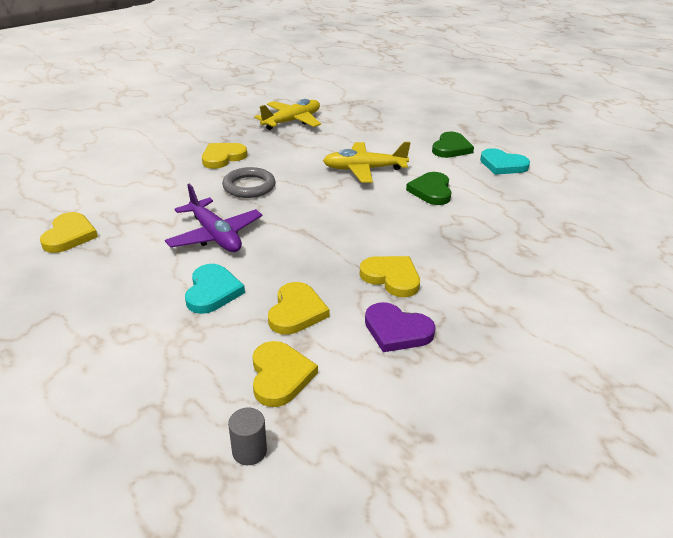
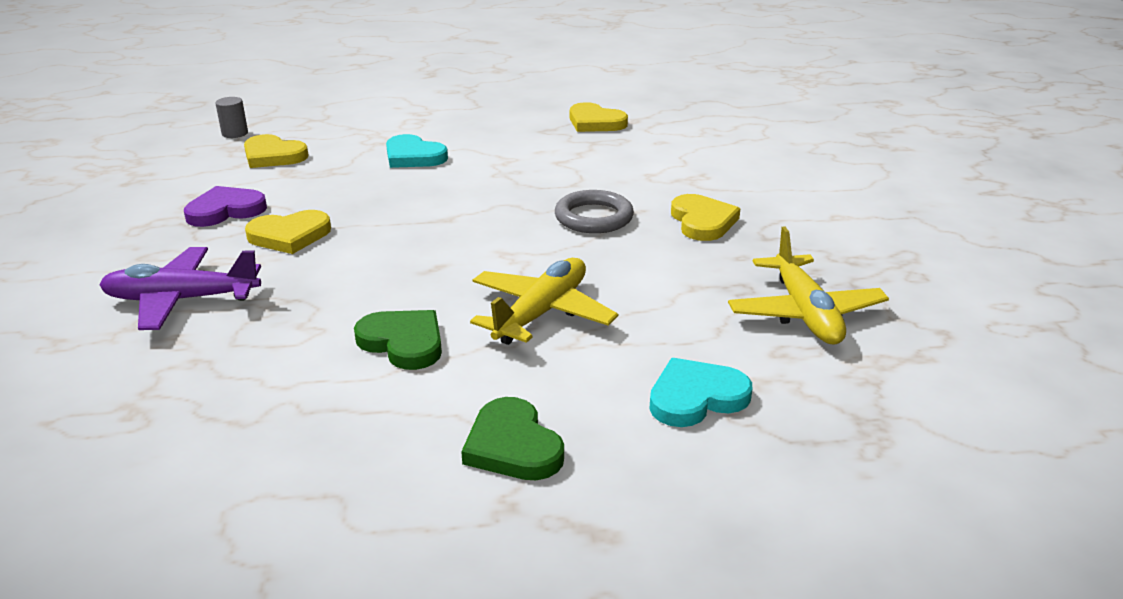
camera: 125 degrees right, 5 degrees down
purple plane [165,184,262,252] -> purple plane moved to [99,247,261,330]
yellow heart [268,282,330,335] -> none
turquoise heart [480,148,530,175] -> turquoise heart moved to [649,358,752,427]

